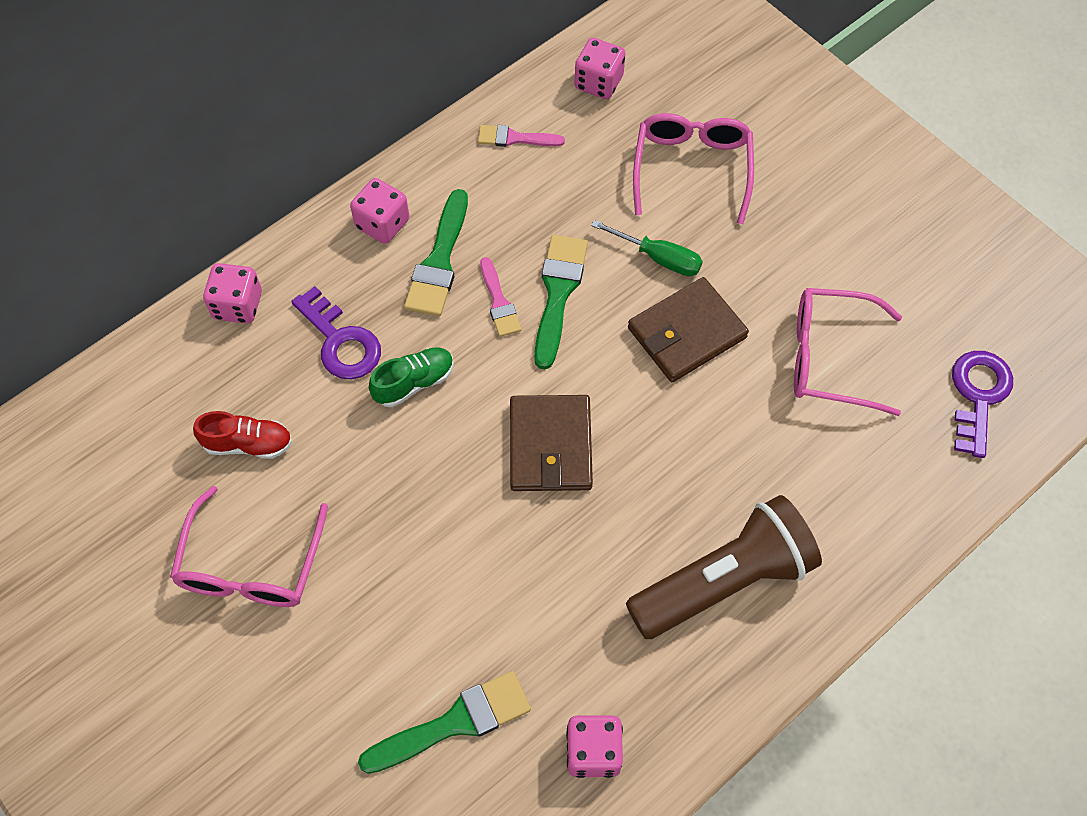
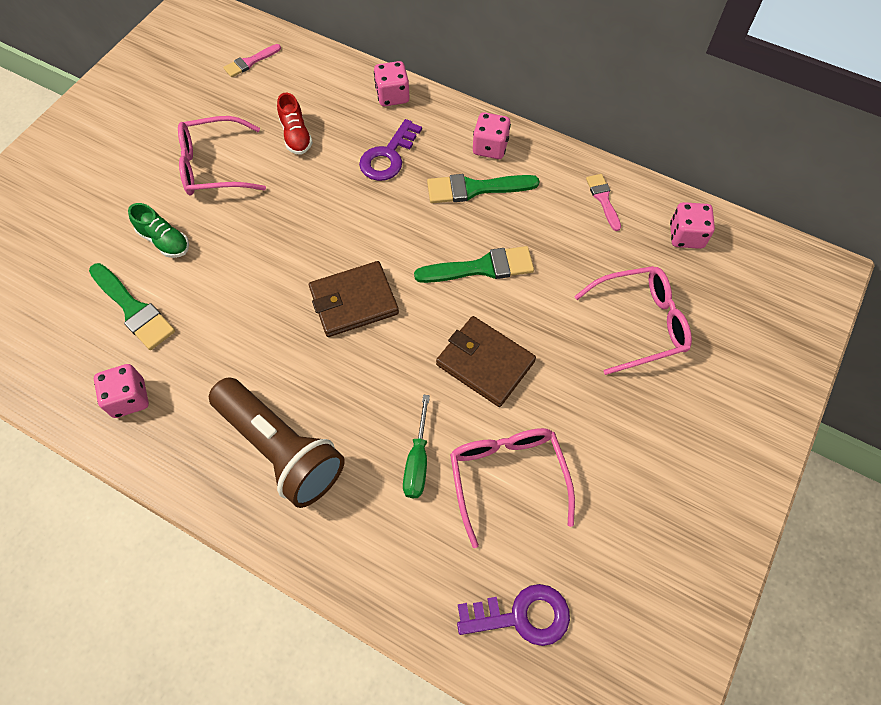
camera: 70 degrees right, 0 degrees up
green shoe [369,348,454,407] -> green shoe moved to [128,203,189,258]
pink brush [480,257,521,337] -> pink brush moved to [223,44,281,77]
green screwdriver [591,220,703,276] -> green screwdriver moved to [403,395,430,498]

